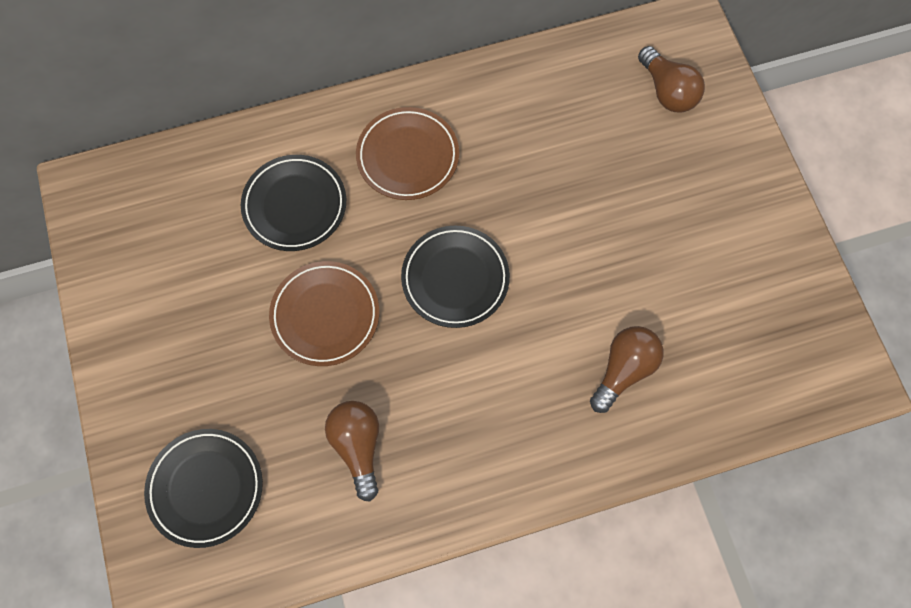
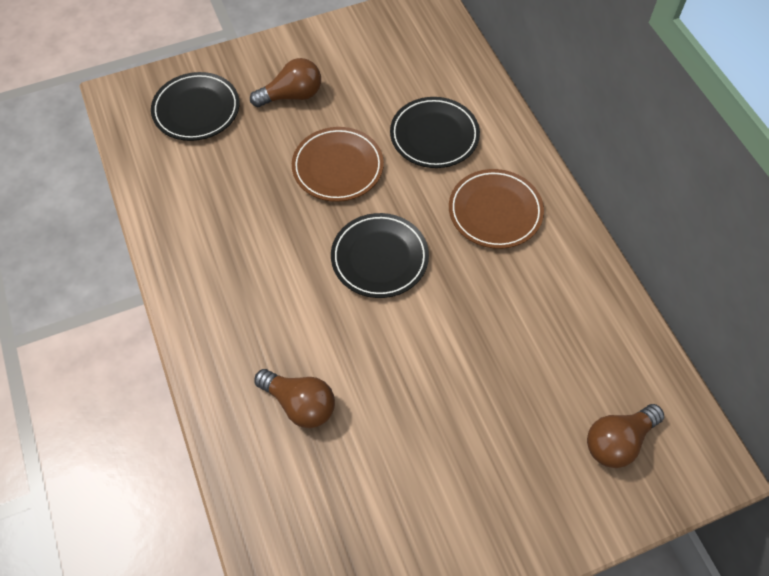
camera: 85 degrees right, 10 degrees down
brown light bulb [325,401,379,502] -> brown light bulb moved to [250,58,321,107]

